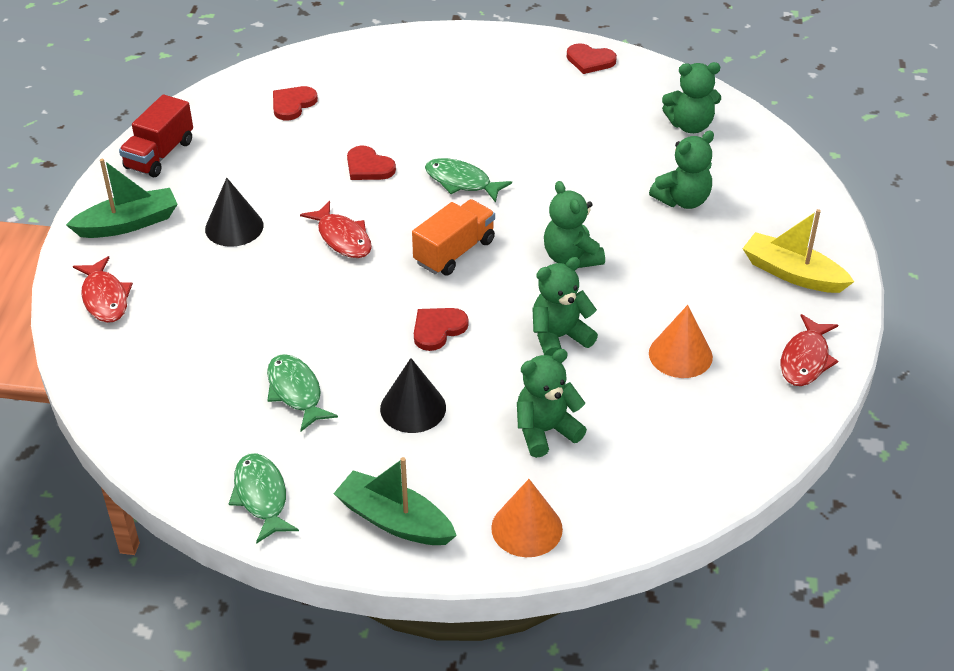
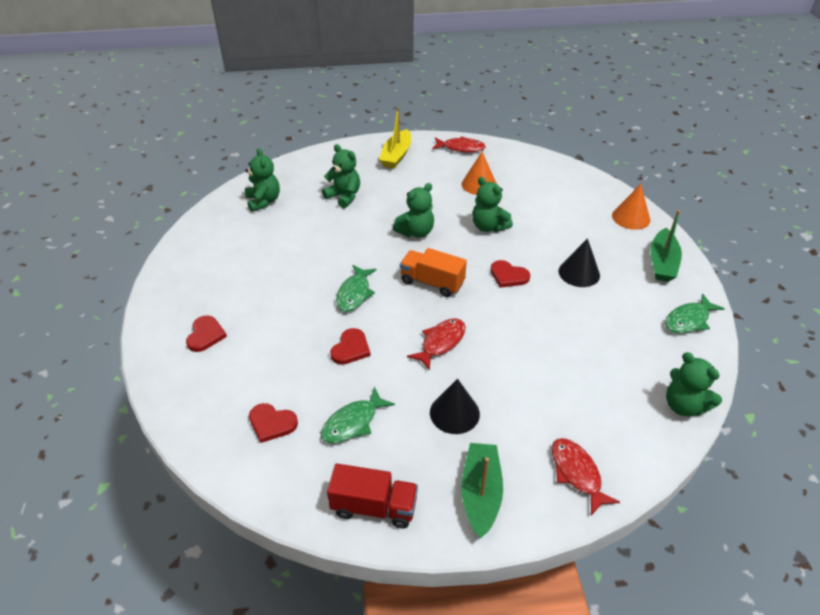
camera: 105 degrees left, 0 degrees up
green boat [66,159,178,238] -> green boat turned 45 degrees clockwise [461,443,503,538]
red fish [73,256,133,323] -> red fish turned 75 degrees counterclockwise [552,438,620,515]
green fish [267,354,338,431] -> green fish moved to [321,387,395,443]
green teddy bear [517,349,587,458] -> green teddy bear moved to [666,352,722,416]
red heart [567,43,617,74] -> red heart moved to [186,315,227,352]

